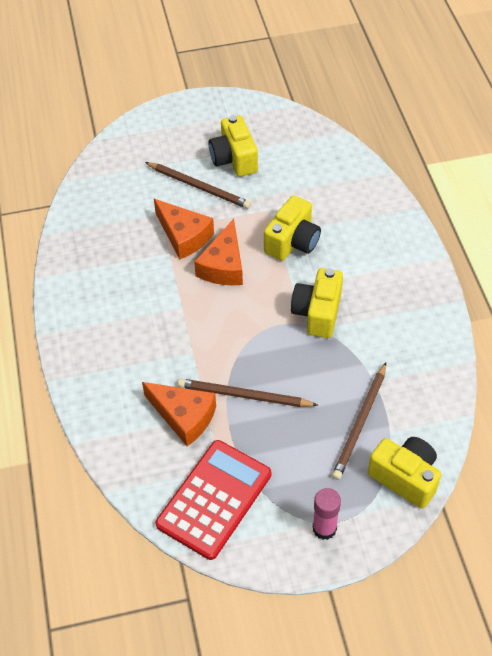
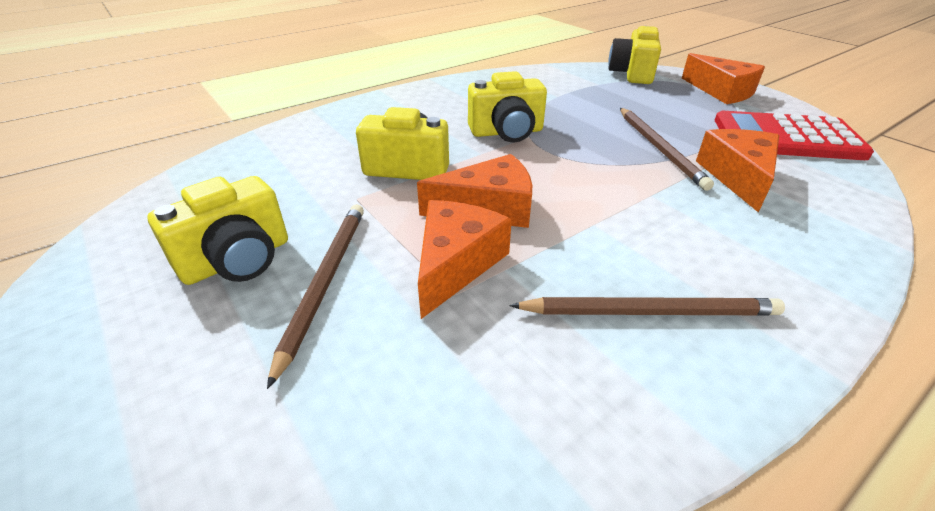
camera: 115 degrees left, 15 degrees down
pink glue stick [313,488,341,540] -> orange cheese [682,53,765,104]
brown pencil [332,363,386,480] -> brown pencil moved to [509,297,785,315]

